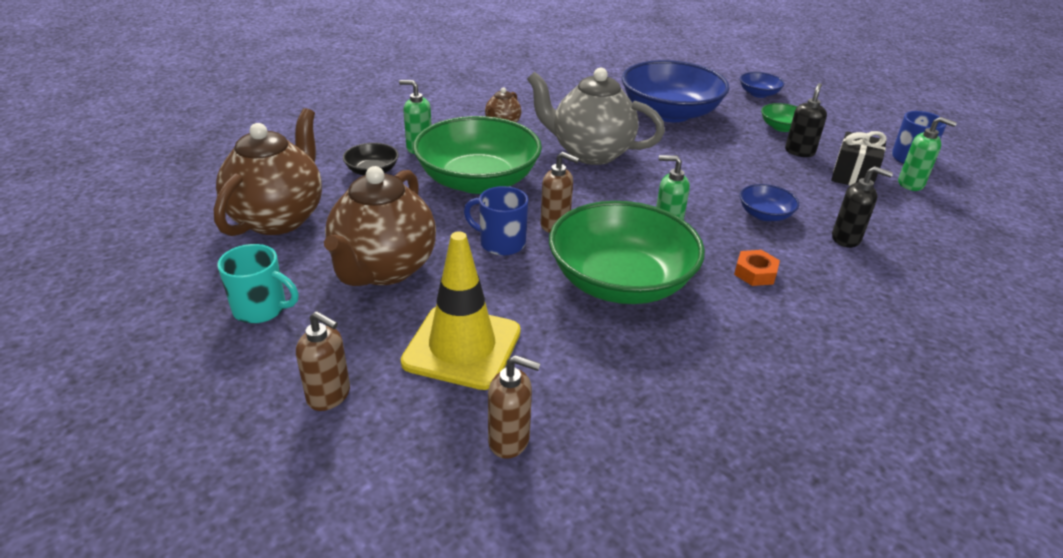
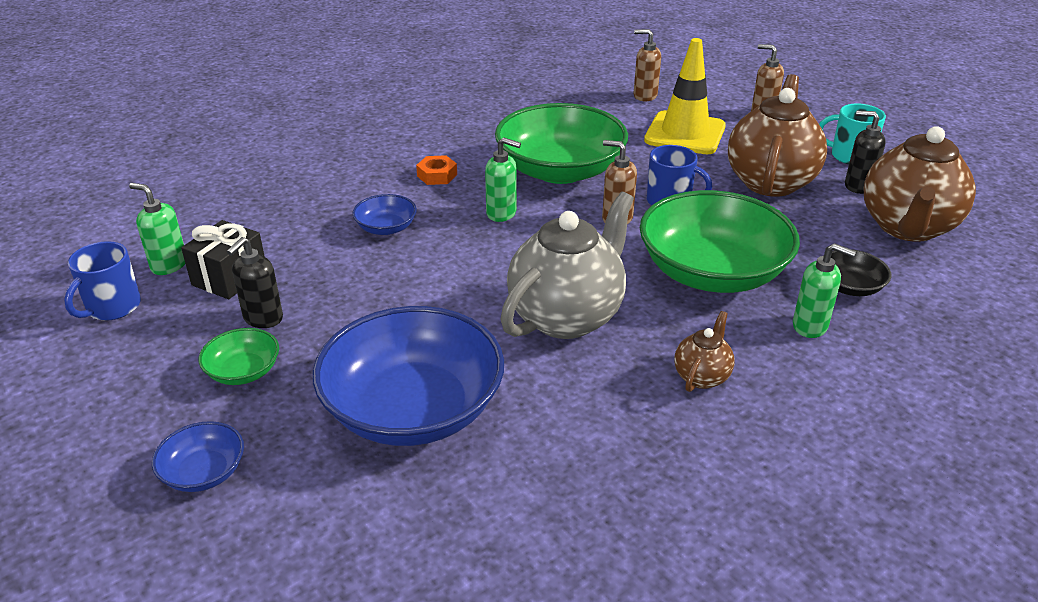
camera: 175 degrees left, 0 degrees up
grey teapot [527,68,665,165] -> grey teapot turned 75 degrees counterclockwise [500,192,634,339]
black soap dispenser [832,166,893,248] -> black soap dispenser moved to [845,111,886,194]

